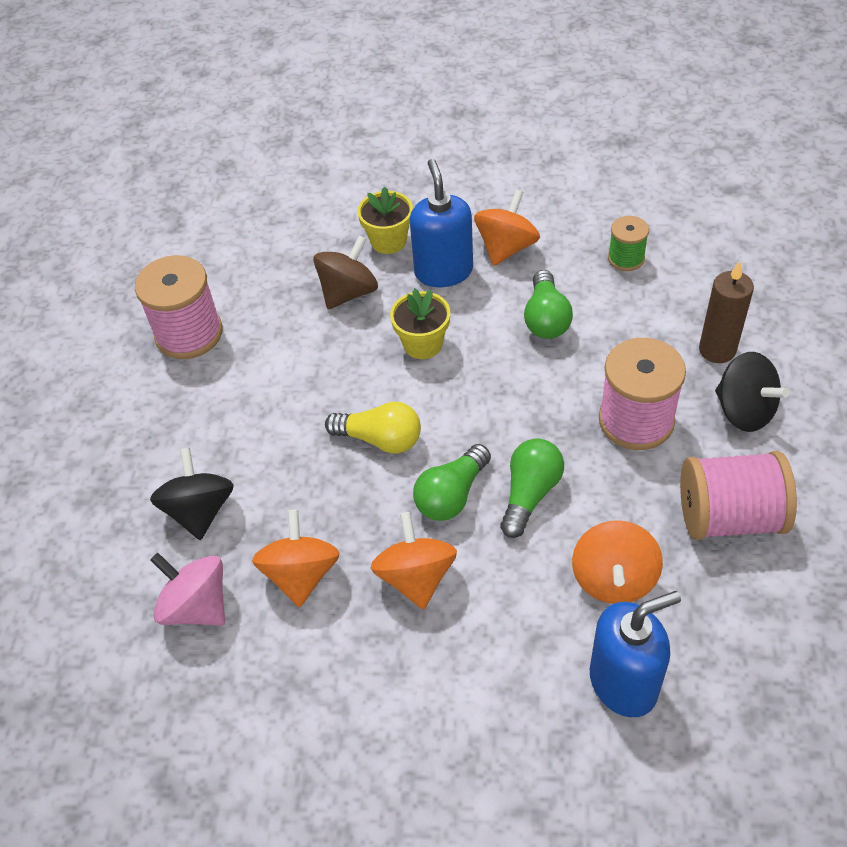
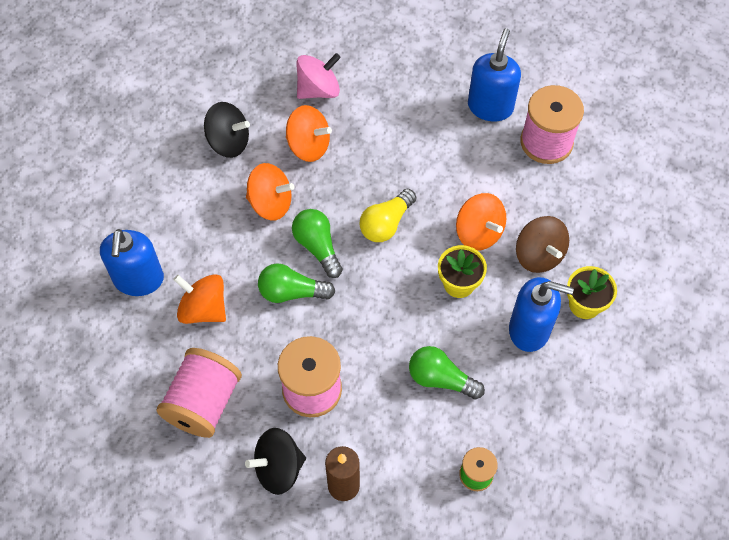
camera: 110 degrees right, 10 degrees up
black spinning top [150,448,234,540] -> black spinning top moved to [204,102,250,158]
orange spinning top [474,190,540,266] -> orange spinning top moved to [456,193,506,251]
green light bulb [500,438,564,538] -> green light bulb turned 135 degrees clockwise [258,263,335,303]
none -> blue soap dispenser [468,28,521,121]

